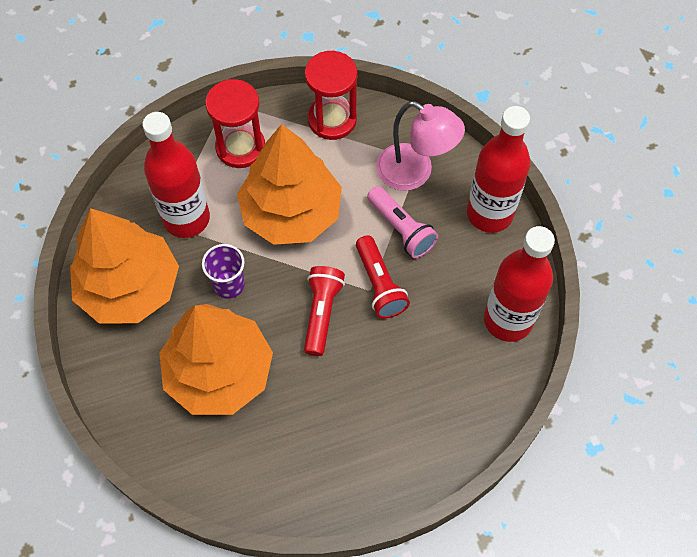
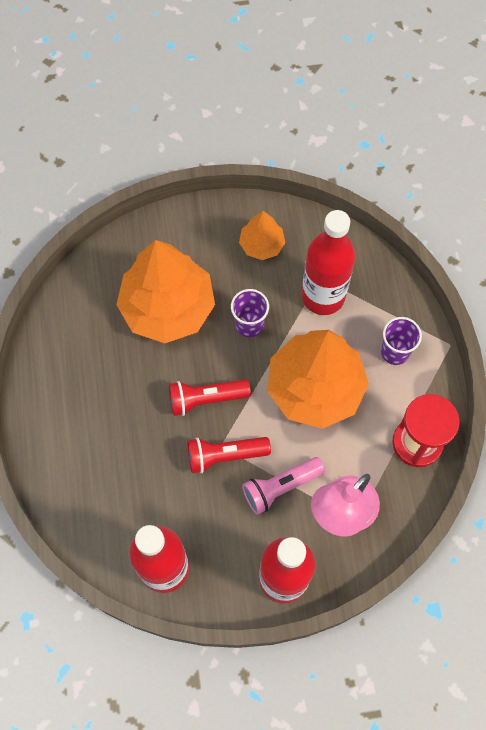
camera: 100 degrees right, 5 degrees up
orange tree [70,208,179,323] -> orange tree [239,211,285,260], size x0.49
red hourglass [205,79,265,168] -> purple cup [381,317,422,365]
red flashlight [304,266,345,356] -> red flashlight turned 150 degrees clockwise [169,379,251,416]

